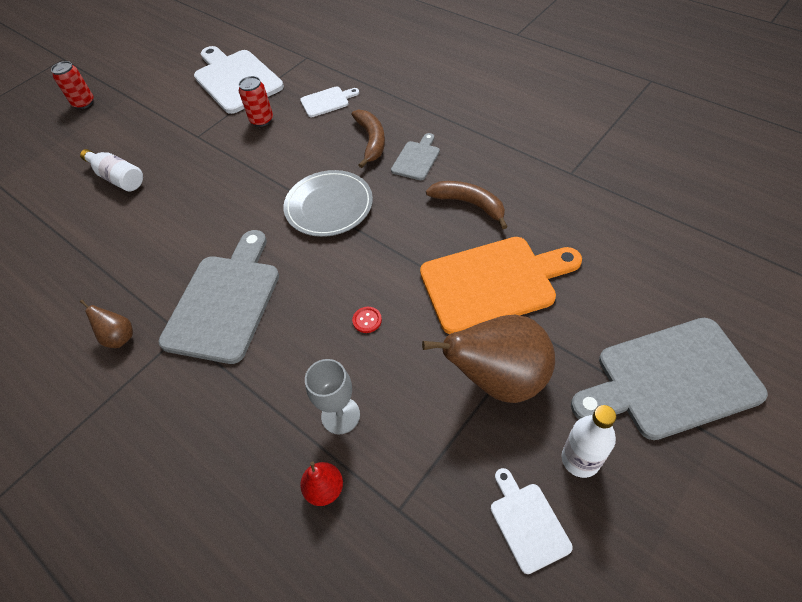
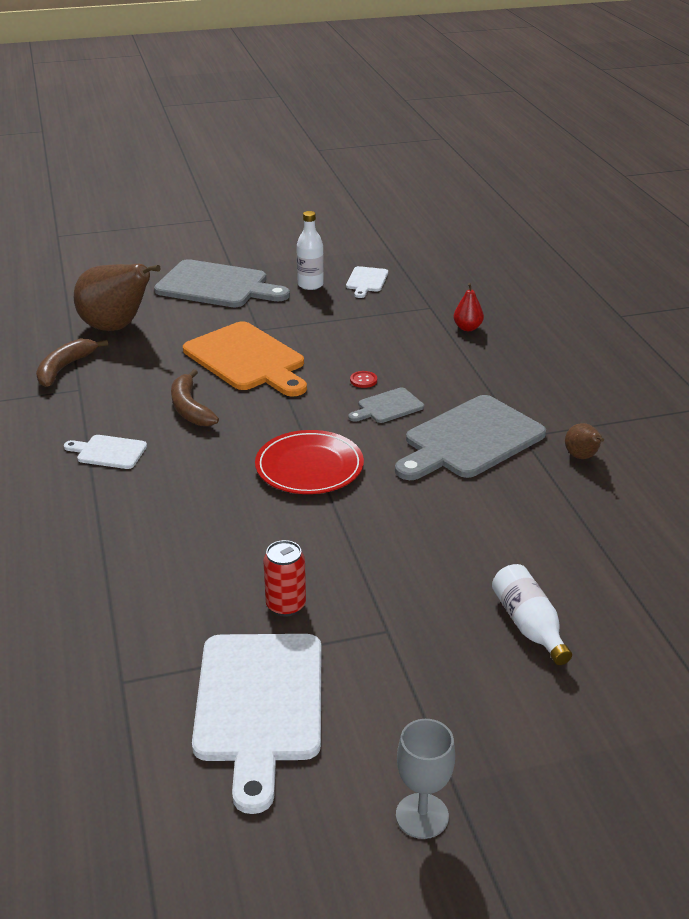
camera: 150 degrees left, 20 degrees down
red can [51,61,94,109] -> none
grey plate [283,170,373,237] -> red plate [255,430,364,494]
white cutting board [300,86,359,117] -> white cutting board moved to [64,435,147,469]
grey goblet [305,359,360,435] -> grey goblet moved to [396,719,455,839]
brown banana [352,110,385,168] -> brown banana moved to [36,339,108,387]
grey cutting board [391,133,440,180] -> grey cutting board moved to [348,387,424,423]
orange cutting board [420,237,582,334] -> orange cutting board turned 150 degrees counterclockwise [183,321,307,397]
brown pear [422,315,555,403] -> brown pear moved to [74,264,161,331]

